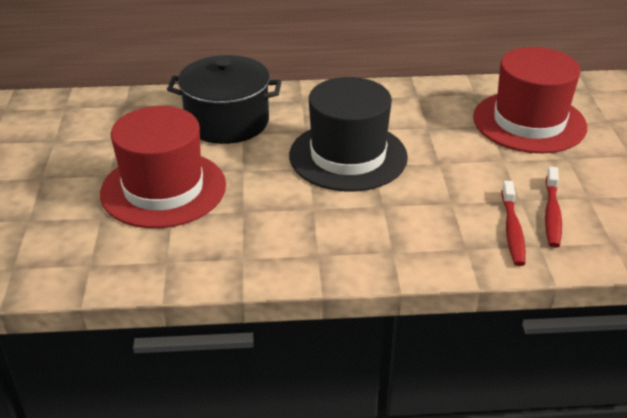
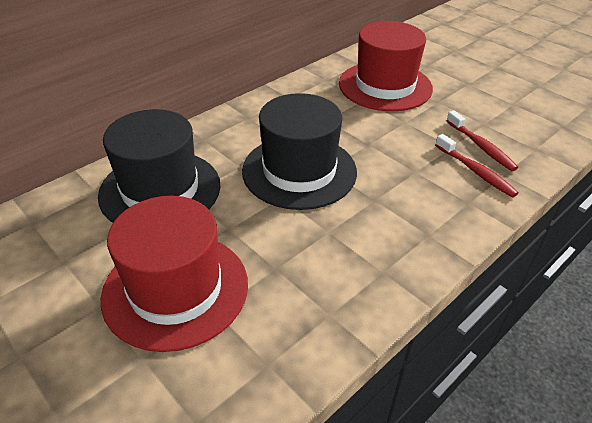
camera: 40 degrees left, 5 degrees up
black pot [167,55,282,144] -> black hat [98,109,220,223]

